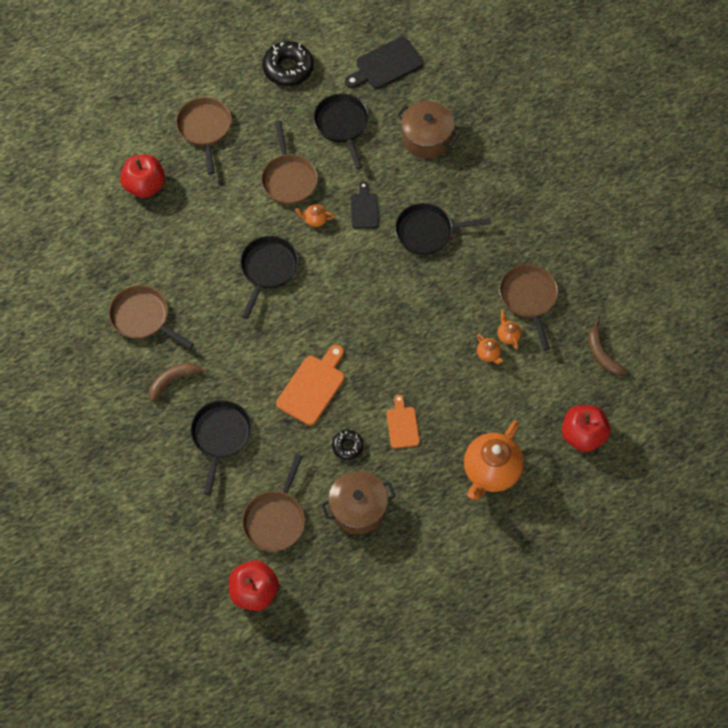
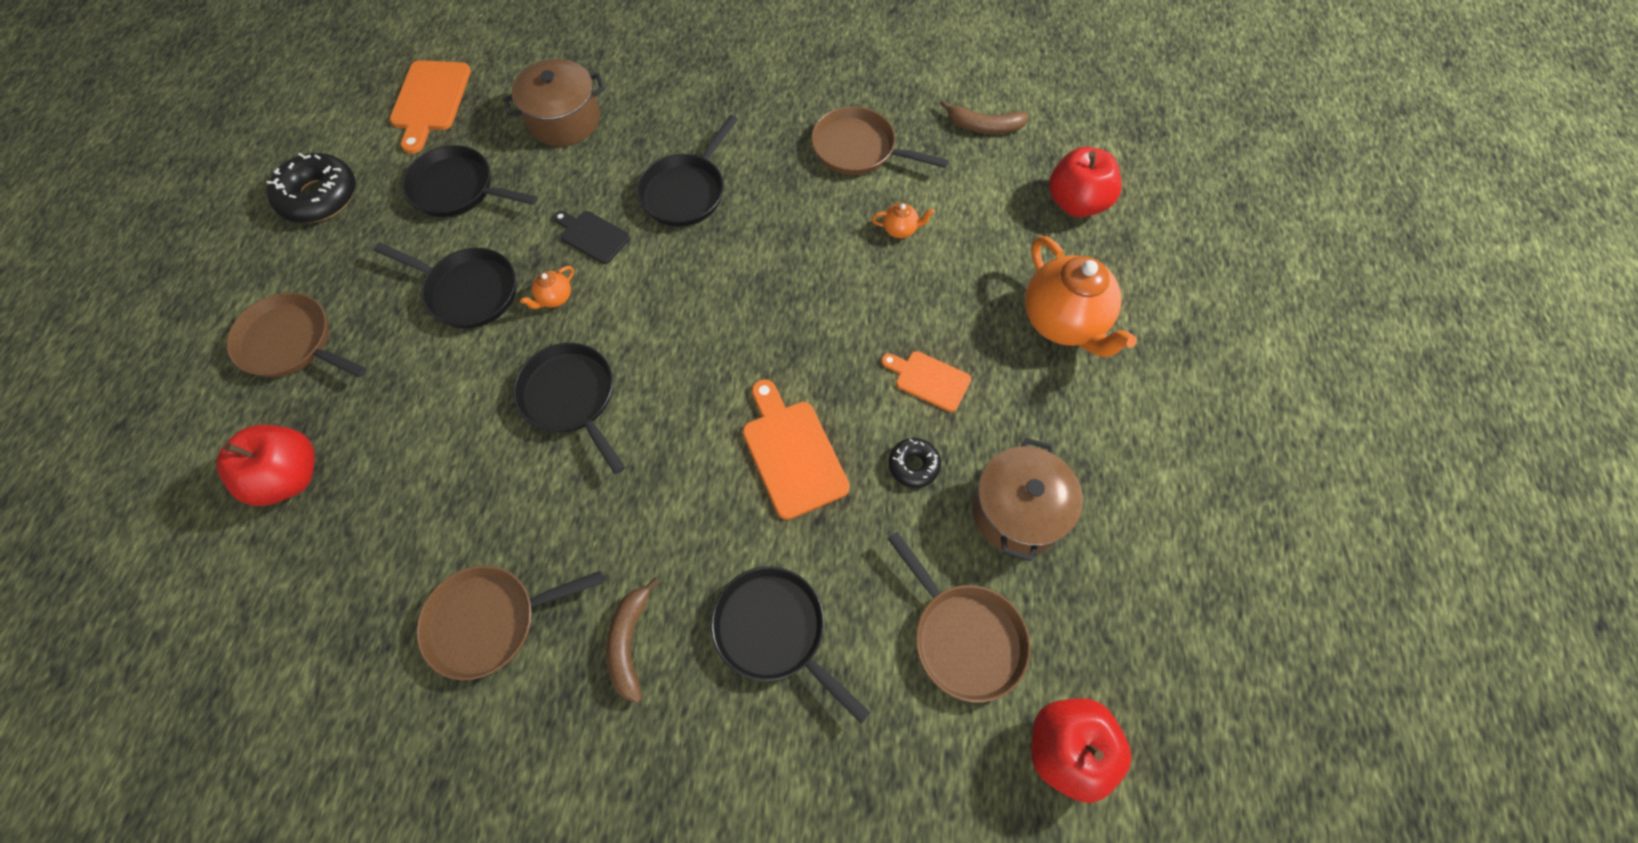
camera: 55 degrees left, 0 degrees up
brown pan [261,121,318,205] -> black pan [374,242,516,329]
black cutting board [345,37,424,89] -> orange cutting board [390,60,471,154]
orange teapot [497,311,521,349] -> none

